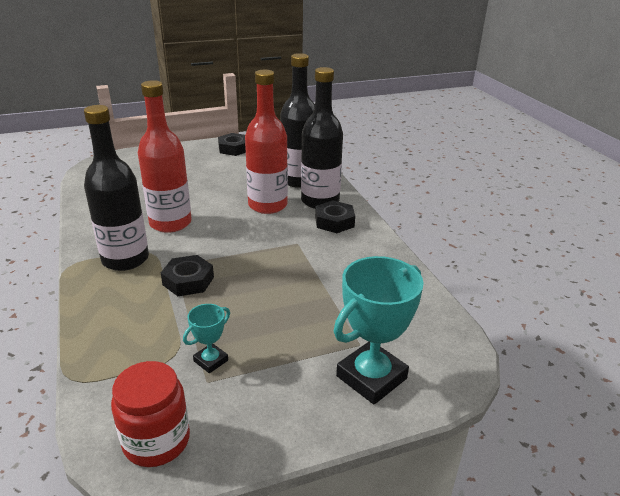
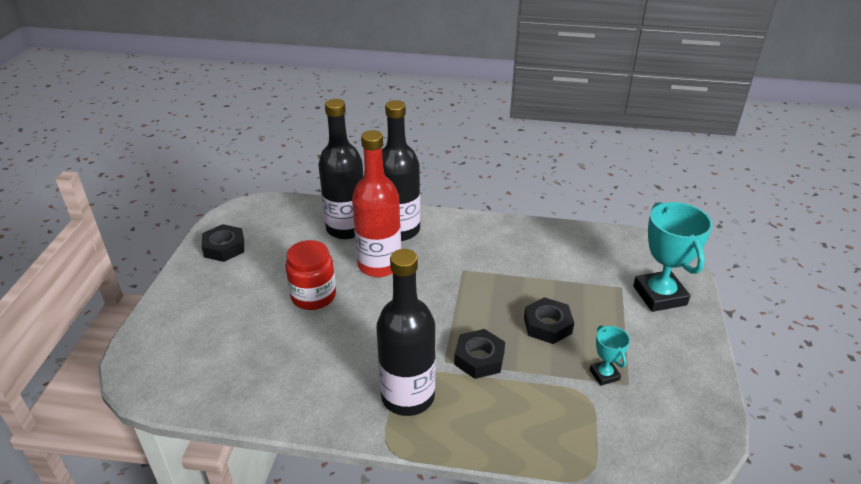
camera: 60 degrees left, 5 degrees up
red jar [111,361,190,467] -> red jar moved to [285,240,336,310]
red bottle [138,80,192,233] -> none
black nut [315,200,355,233] -> black nut moved to [524,297,574,344]

